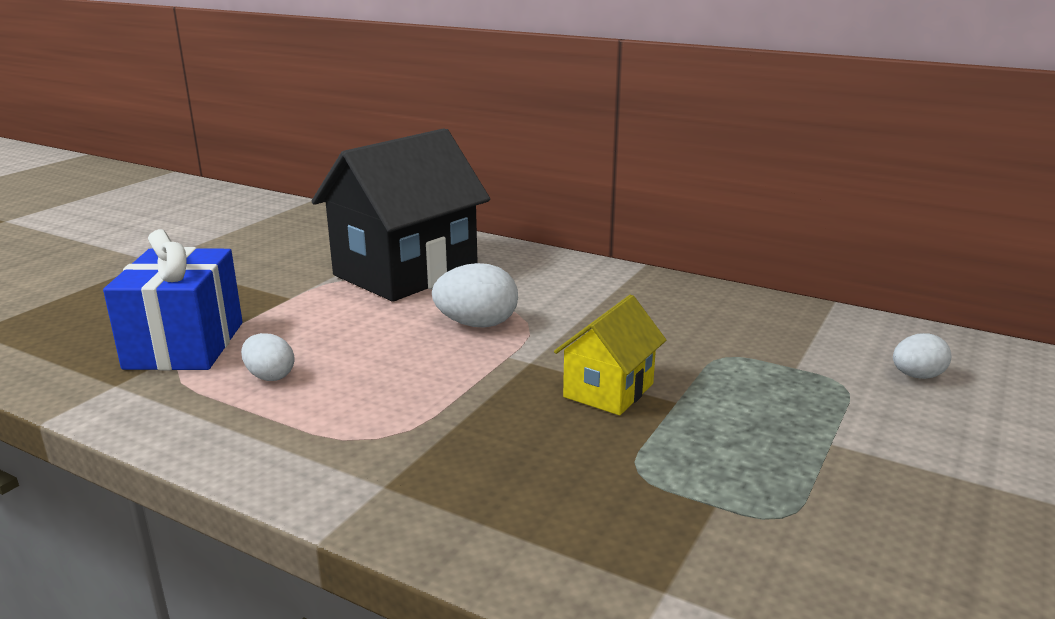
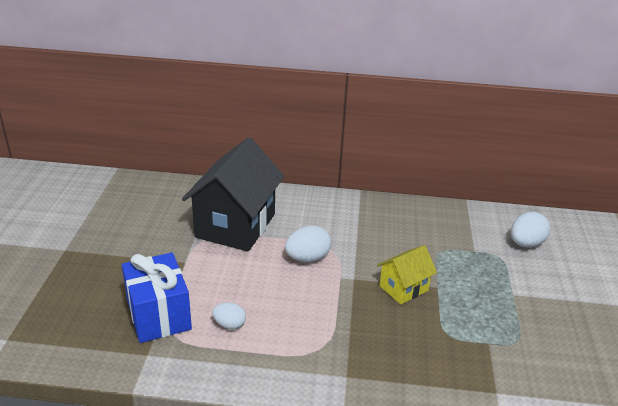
camera: 25 degrees left, 10 degrees up
yellow house [554,295,666,415] -> yellow house turned 45 degrees clockwise [377,245,437,305]
white egg [893,333,952,379] -> white egg [511,212,550,247], size x1.59

